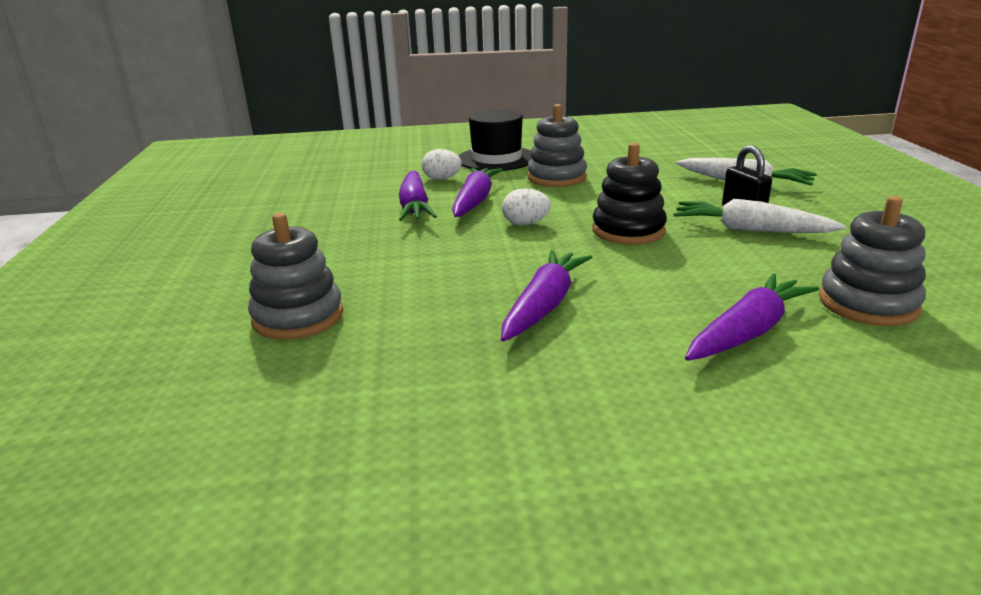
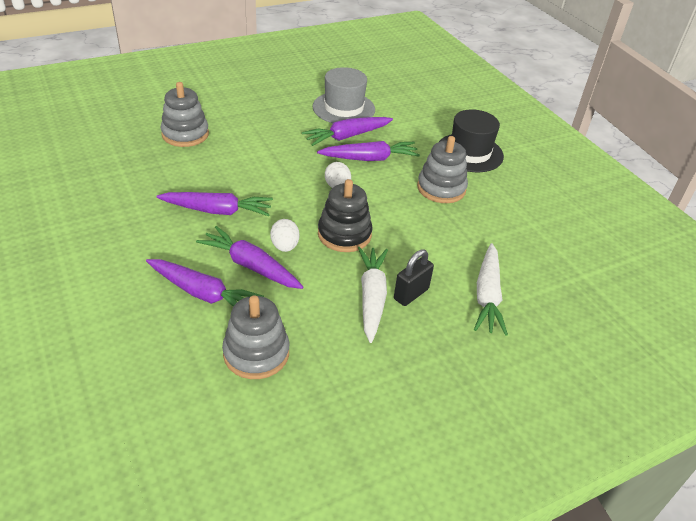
camera: 65 degrees right, 15 degrees up
white egg [422,149,462,180] -> white egg moved to [270,219,300,252]
none -> purple carrot [196,226,303,289]
none -> grey hat [313,67,375,123]

